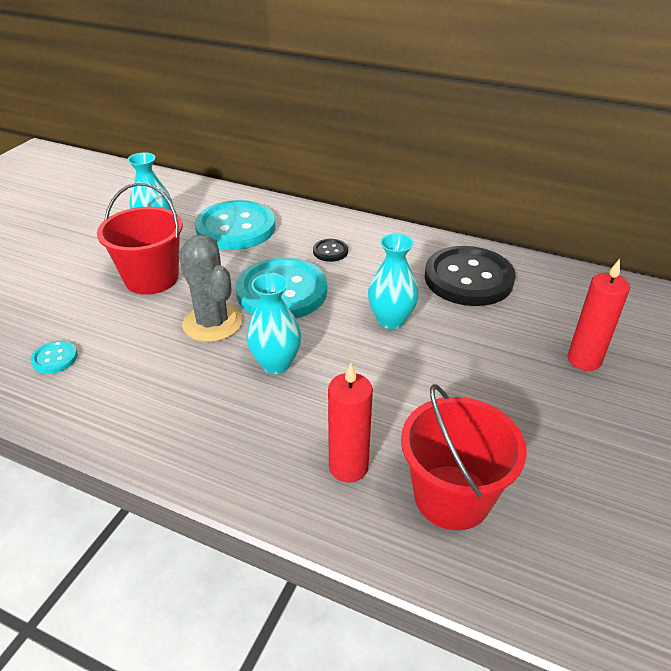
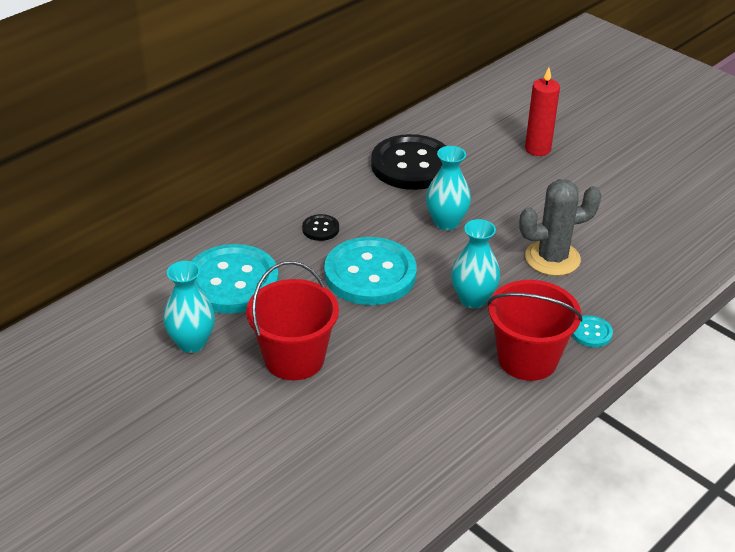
camera: 70 degrees left, 0 degrees up
turquoise button [31,340,78,374] -> turquoise button moved to [572,316,613,347]
grey cactus [178,235,242,342] -> grey cactus moved to [519,179,602,276]
red candle [328,363,373,483] -> none
red bucket [401,384,527,530] -> red bucket moved to [488,280,583,381]

